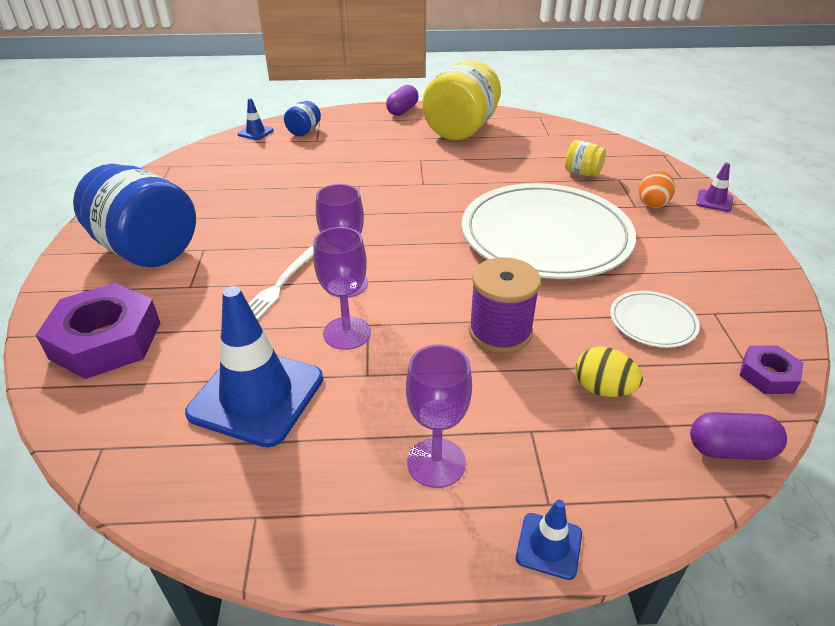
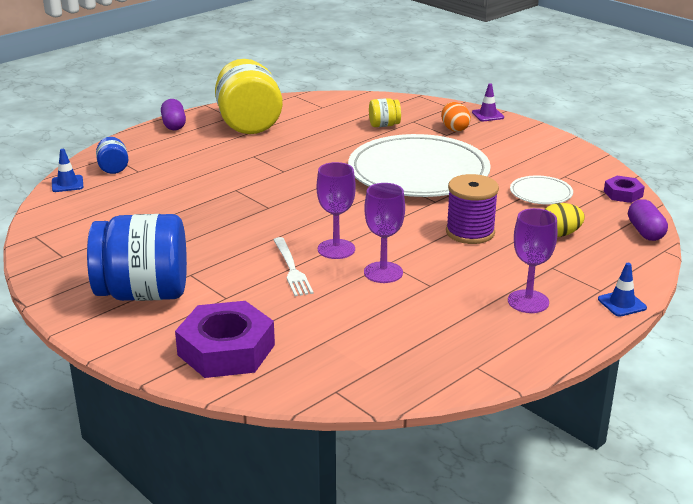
camera: 40 degrees left, 10 degrees down
blue traffic cone [185,286,323,447] -> none
purple capsule [690,412,787,460] -> purple capsule turned 60 degrees counterclockwise [628,199,668,241]

